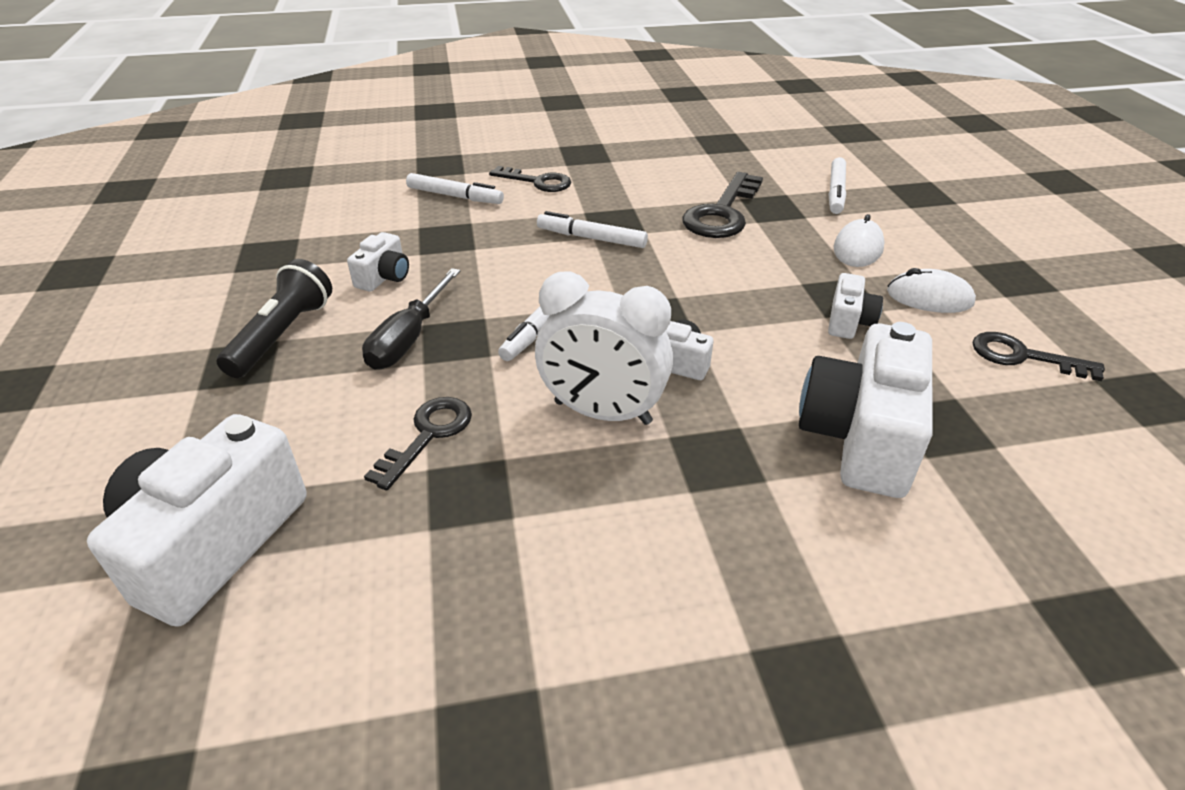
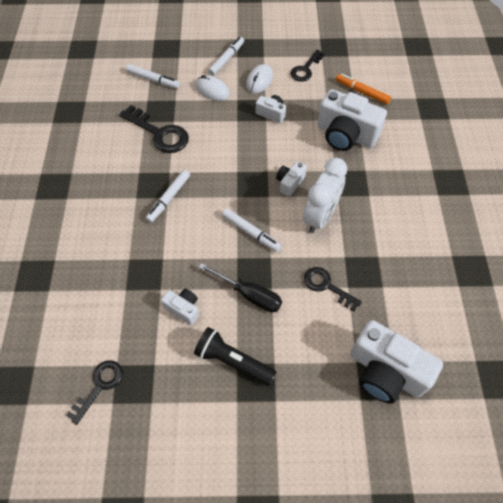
camera: 80 degrees left, 20 degrees up
white marker [406,173,504,204] -> white marker moved to [208,37,244,76]
black key [489,166,571,192] -> black key moved to [66,360,123,425]
none -> orange marker [336,74,391,105]

